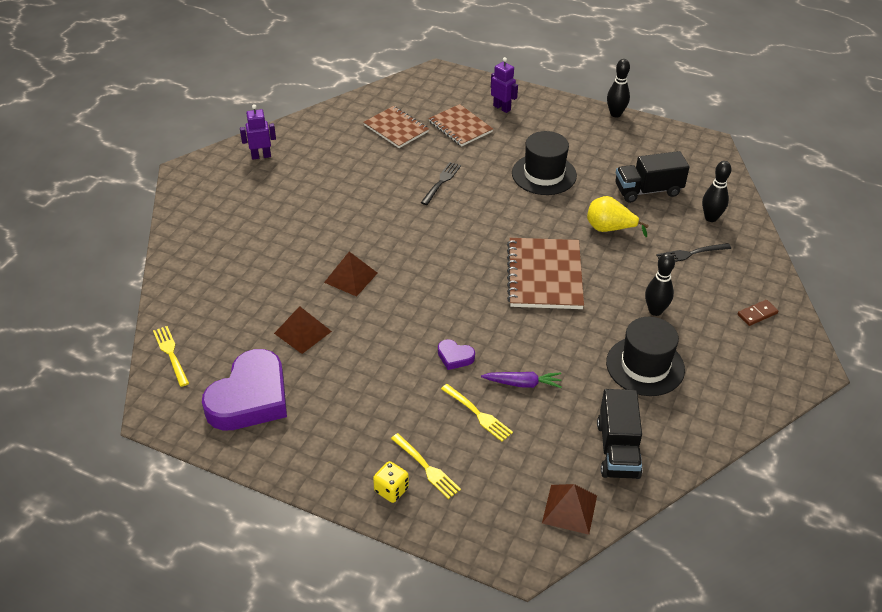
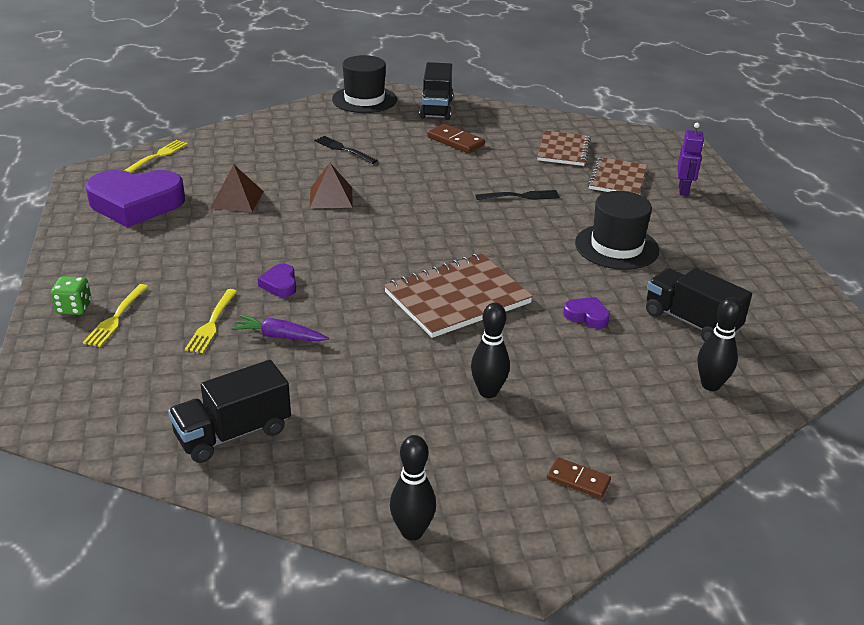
camera: 55 degrees right, 10 degrees down
purple robot [240,104,276,160] -> black truck [419,62,453,120]
yellow dice [373,461,409,503] -> green dice [51,276,91,315]
purple carrot [481,372,562,388] -> purple carrot turned 135 degrees clockwise [231,315,329,342]
brown pyramid [542,484,597,535] -> none
yellow pear [587,196,649,237] -> purple heart [563,297,610,329]
black hat [606,317,685,396] -> black hat moved to [332,55,397,113]
black bowling pin [607,59,630,118] -> black bowling pin moved to [390,435,436,541]
black fork [656,243,731,262] -> black fork moved to [314,136,378,164]
none -> brown domino [428,124,485,153]

